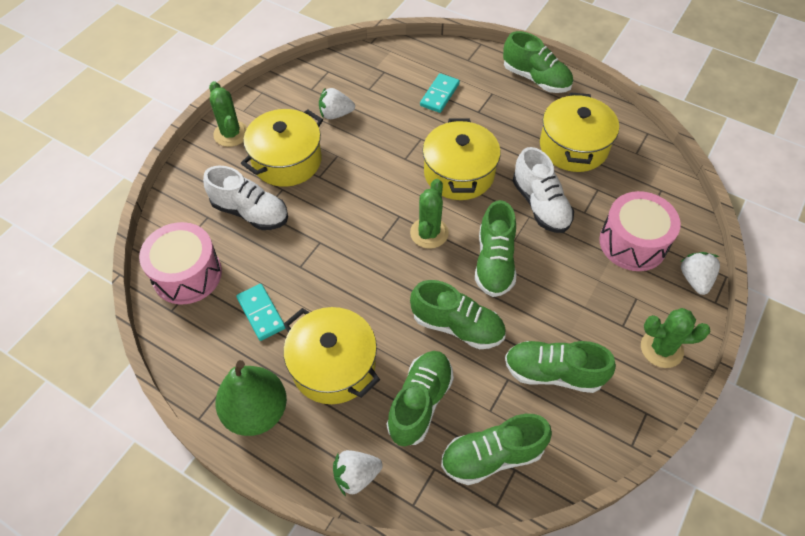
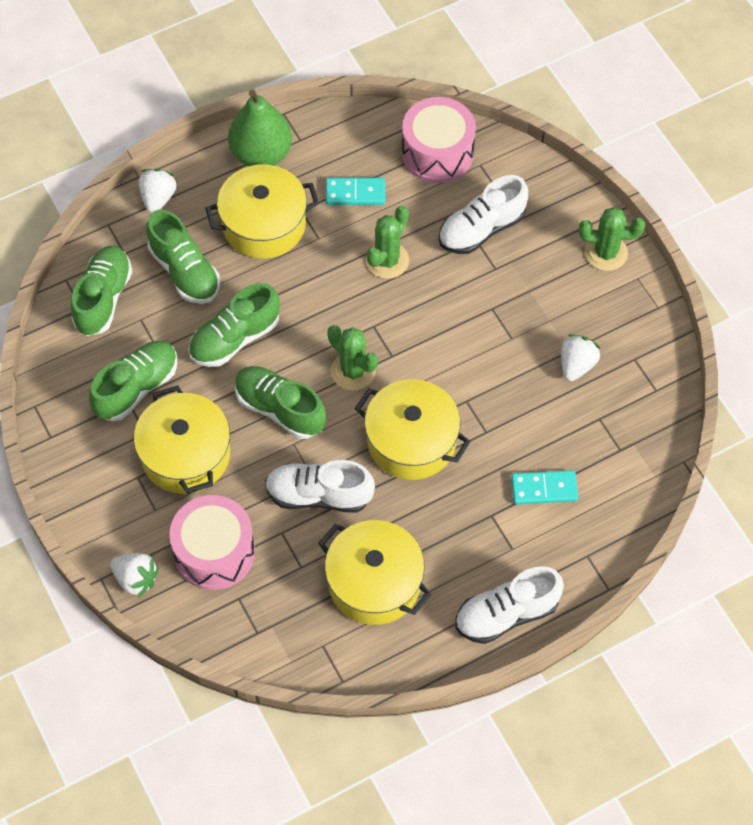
camera: 120 degrees right, 5 degrees up
yellow pot [241,109,323,187] -> yellow pot moved to [134,385,230,494]
turquoise domino [420,73,460,113] -> turquoise domino turned 60 degrees counterclockwise [511,470,578,505]
green shoe [503,31,573,93] -> white shoe [455,566,564,644]
green cactus [641,308,710,368] -> green cactus moved to [366,206,409,279]

